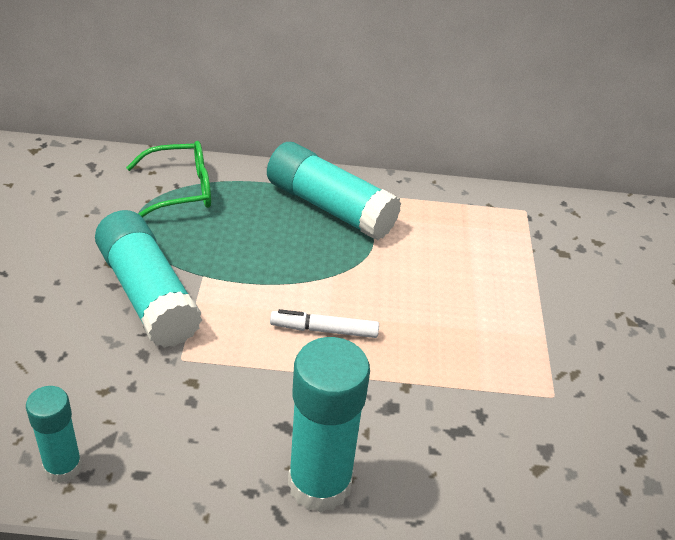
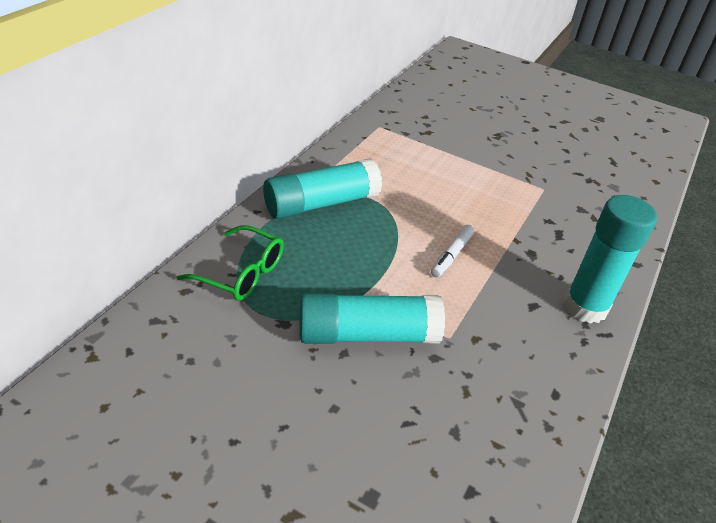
camera: 65 degrees left, 0 degrees up
turquoise glue stick [26,386,82,483] -> none
green glasses [126,141,211,217] -> green glasses turned 105 degrees clockwise [177,225,284,301]

